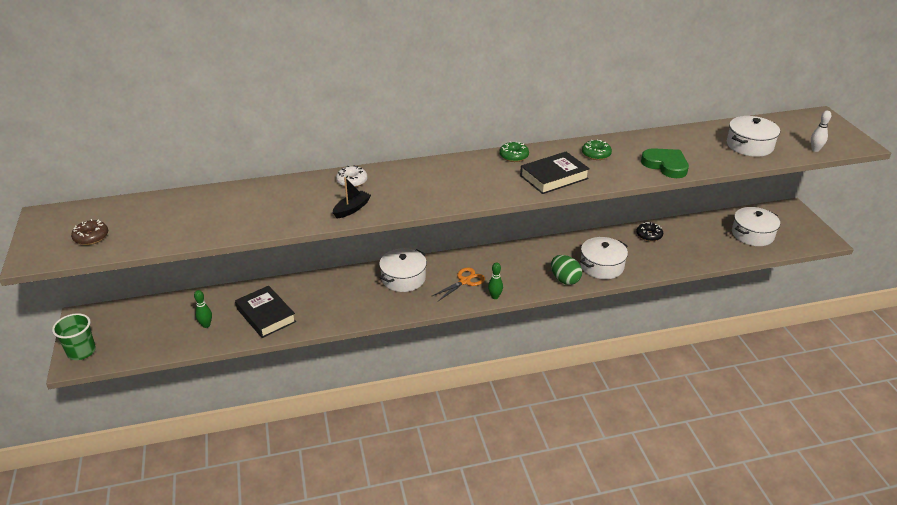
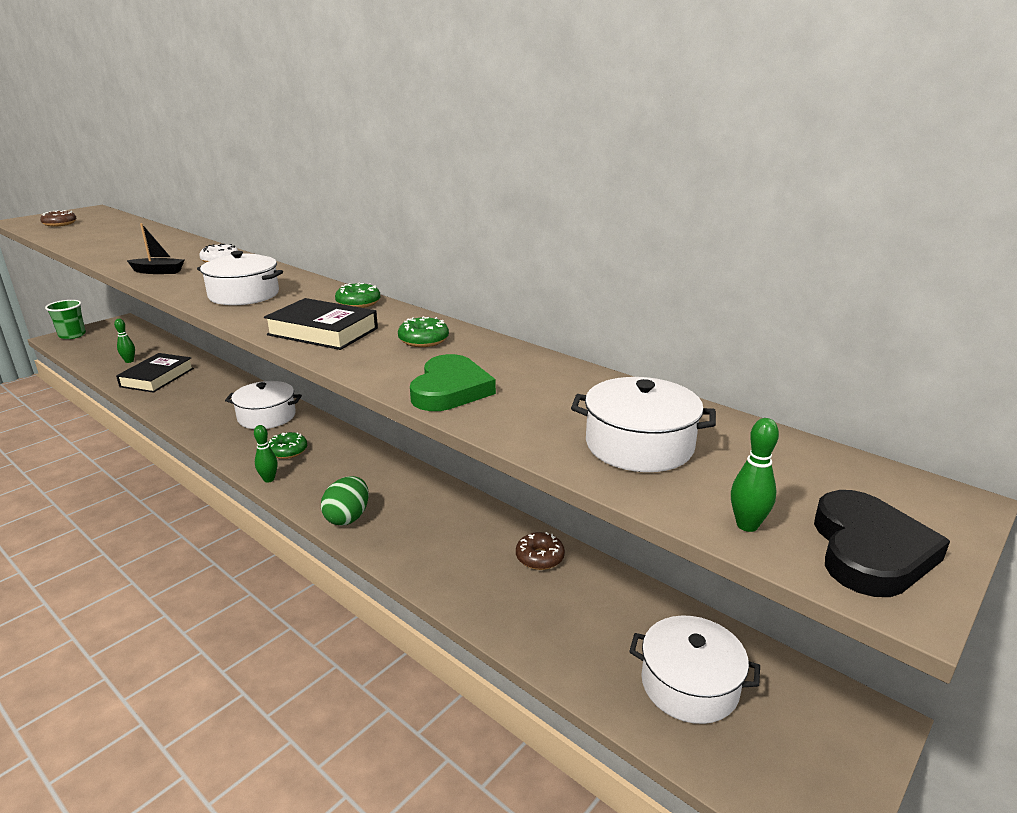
camera: 55 degrees right, 10 degrees down
orange scissors [431,268,485,301] -> green donut [268,432,307,459]
white pot [580,237,628,279] -> white pot moved to [197,251,283,305]
black donut [636,222,663,242] -> brown donut [516,532,565,570]
white bowling pin [811,111,831,152] -> green bowling pin [731,418,779,532]
none -> black heart [814,490,950,597]

